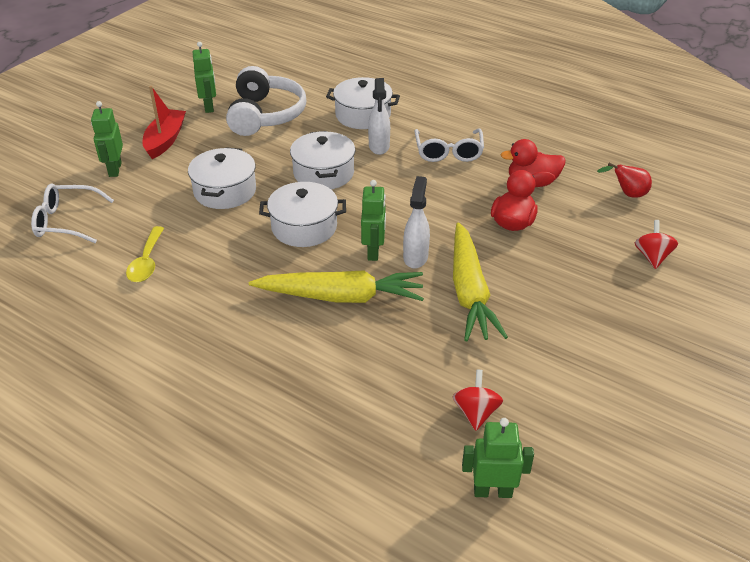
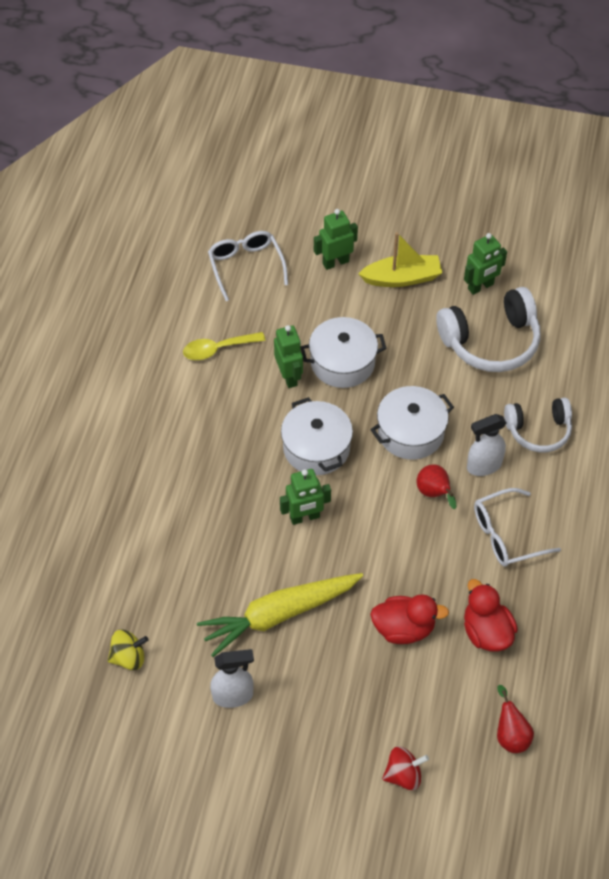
camera: 70 degrees right, 15 degrees up
red boat [143,86,186,159] -> yellow boat [358,232,442,287]
yellow carrot [249,270,424,303] -> none
white pot [326,77,400,129] -> white headphones [504,398,572,452]
white spray bottle [403,176,430,269] -> white spray bottle moved to [210,649,254,708]
red spinning top [453,370,503,431] -> yellow spinning top [108,630,149,670]
green robot [462,418,534,498] -> green robot moved to [274,325,303,388]
none -> red pear [417,464,456,509]

